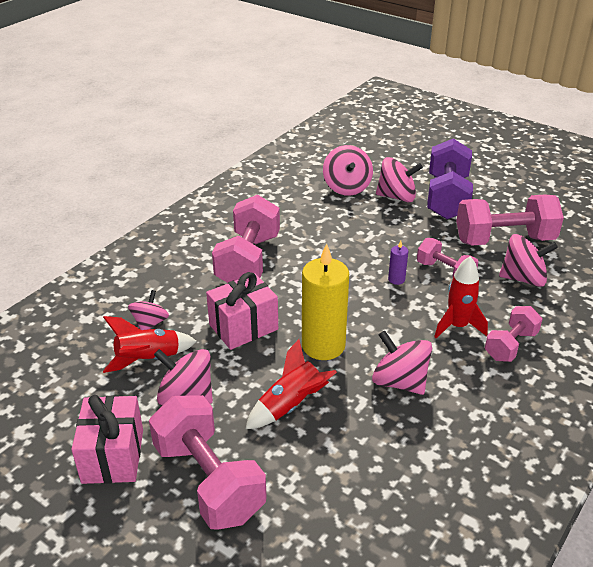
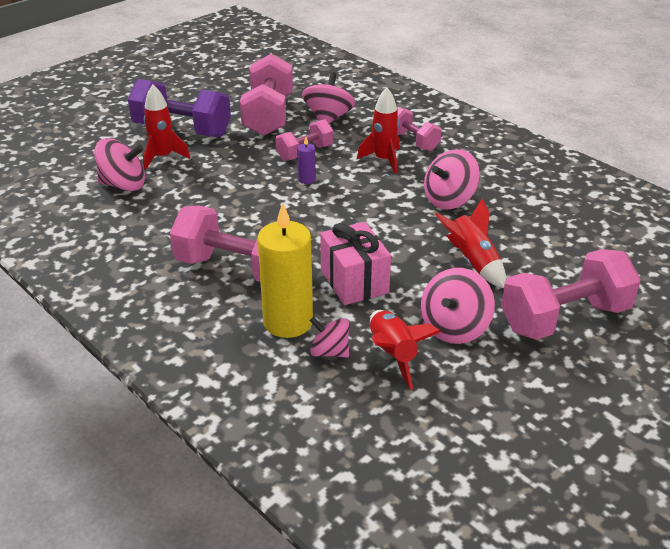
camera: 80 degrees left, 0 degrees up
pink gift [71,395,143,484] -> none
yellow candle [302,243,349,360] -> yellow candle moved to [257,203,313,338]
pink spinning top [376,157,423,202] -> red rocket [143,84,190,170]

